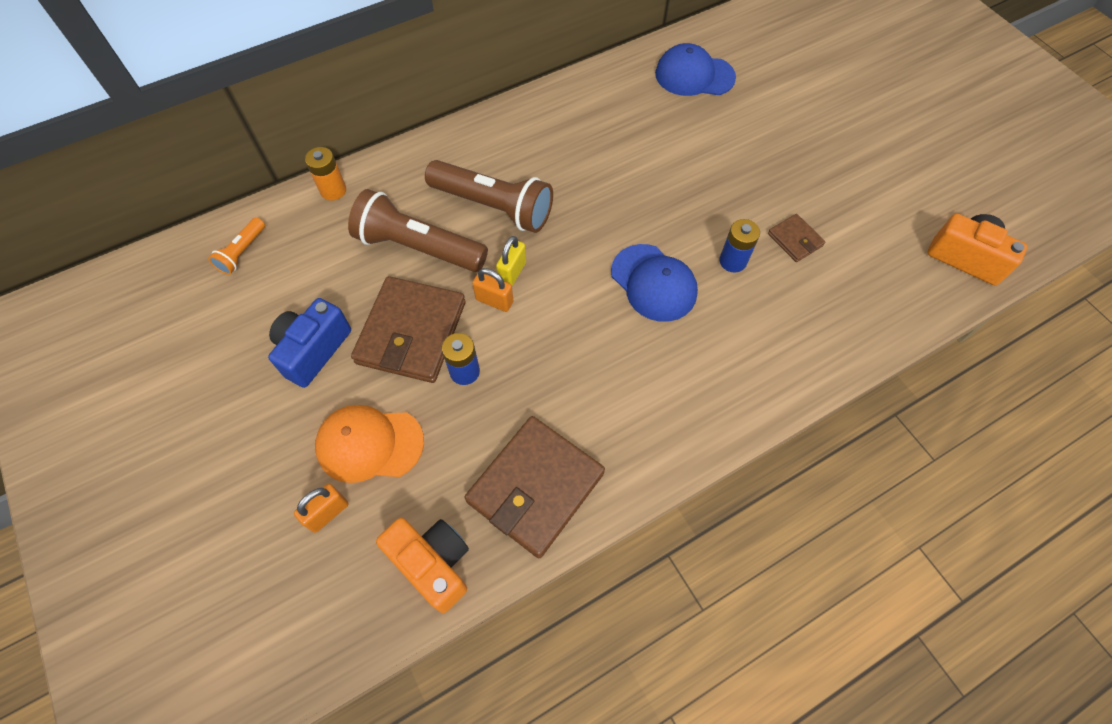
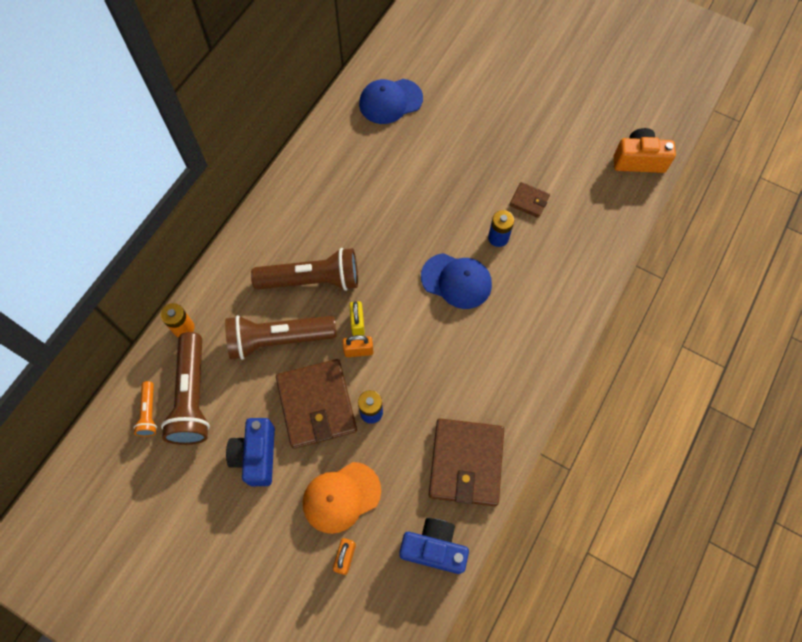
camera: 30 degrees left, 5 degrees up
orange camera [376,518,469,613] -> blue camera [399,518,469,574]
none -> brown flashlight [161,332,210,445]

